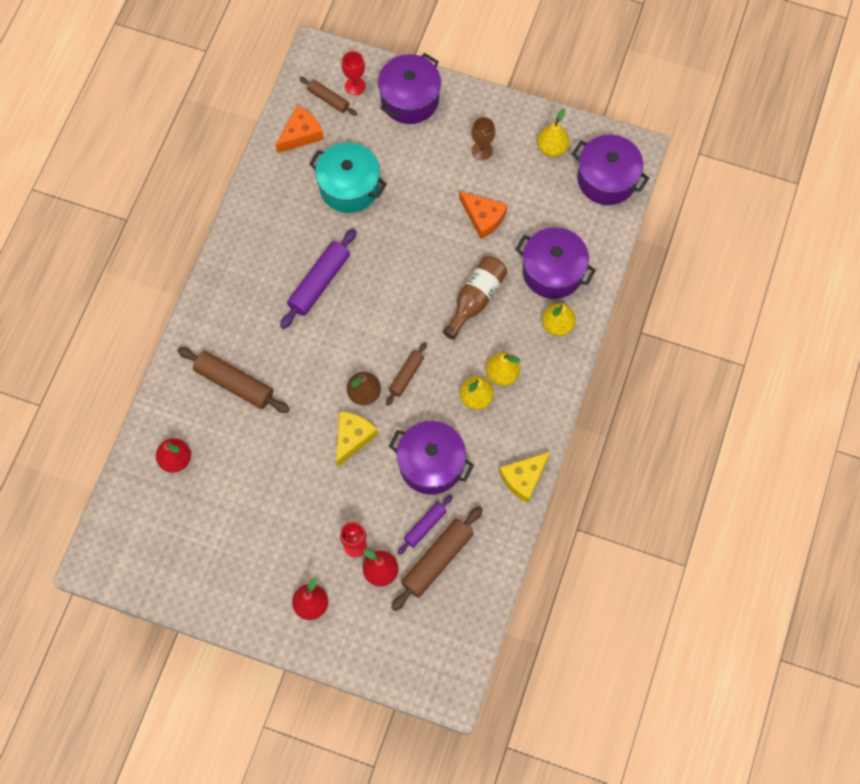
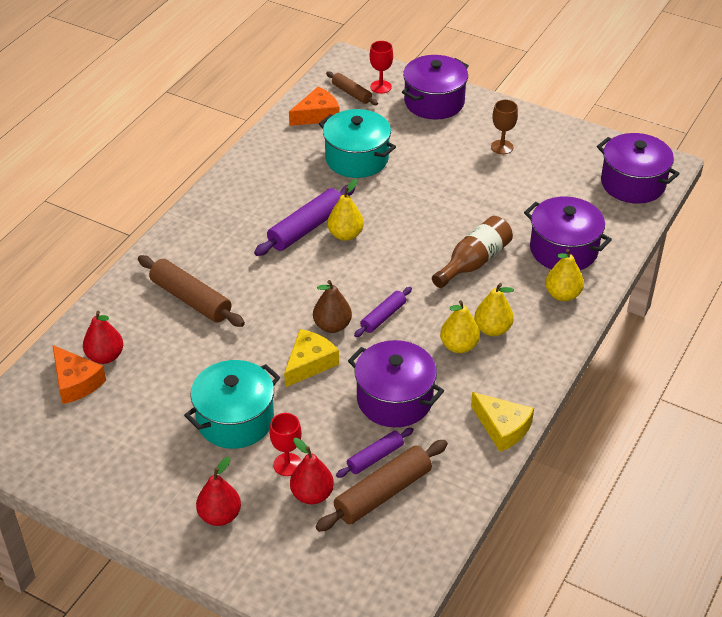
camera: 10 degrees right, 25 degrees down
brown rolling pin [386,342,427,406] -> purple rolling pin [354,287,412,337]
orange cheese [459,191,507,239] -> orange cheese moved to [53,345,106,404]
yellow cheese [499,452,550,503] -> yellow cheese turned 105 degrees counterclockwise [471,392,534,452]
yellow pear [537,109,569,157] -> yellow pear moved to [327,179,364,241]
none -> turquoise pot [184,360,280,449]

